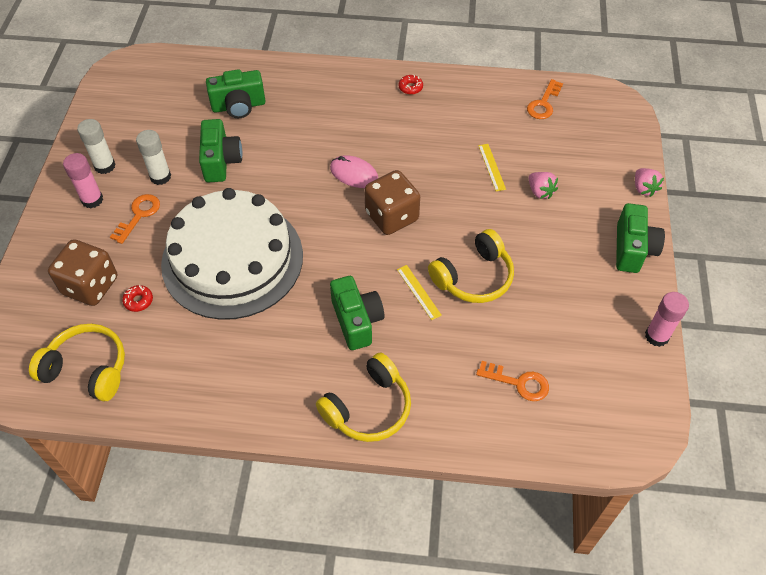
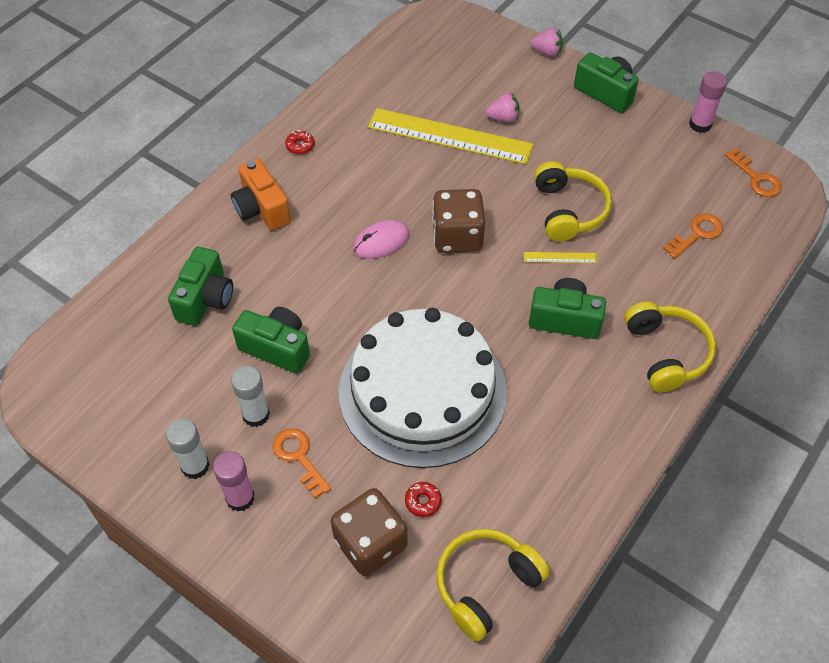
camera: 60 degrees left, 0 degrees up
yellow ruler [478,144,506,191] -> yellow ruler [368,108,533,164], size x2.45
orange key [527,79,563,119] -> orange key moved to [725,148,782,197]
none -> orange camera [231,158,291,231]

